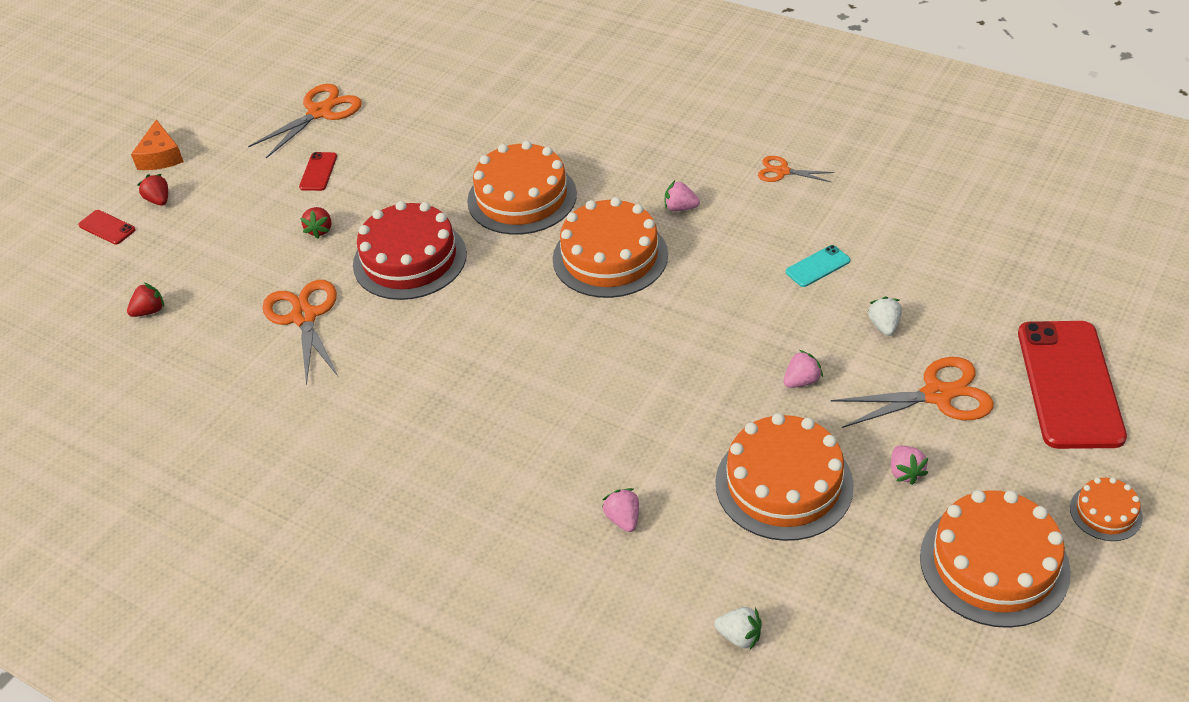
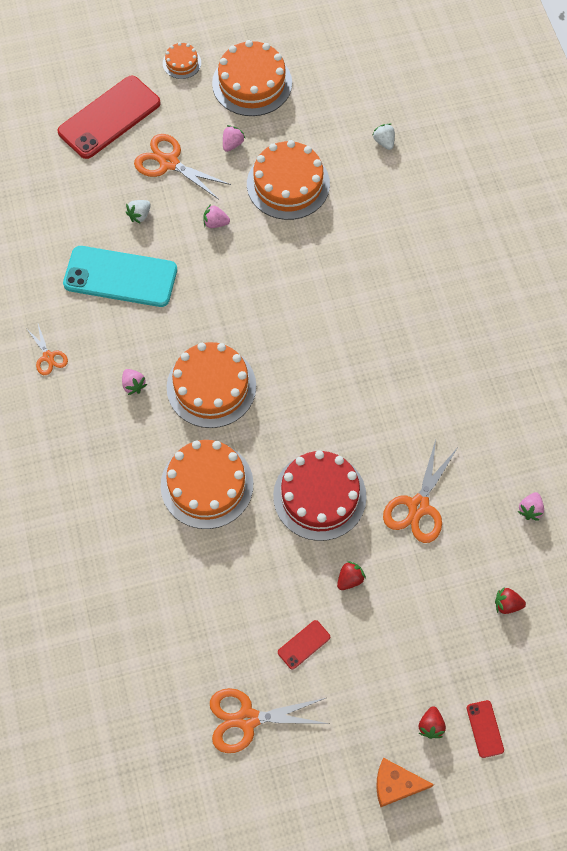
camera: 140 degrees left, 20 degrees up
orange cheese [131,119,184,170] -> orange cheese turned 120 degrees counterclockwise [376,758,434,807]
pink strawberry [602,488,639,532] -> pink strawberry moved to [518,492,544,521]
turquoise phone [786,245,850,287] -> turquoise phone [63,246,177,307], size x2.34

